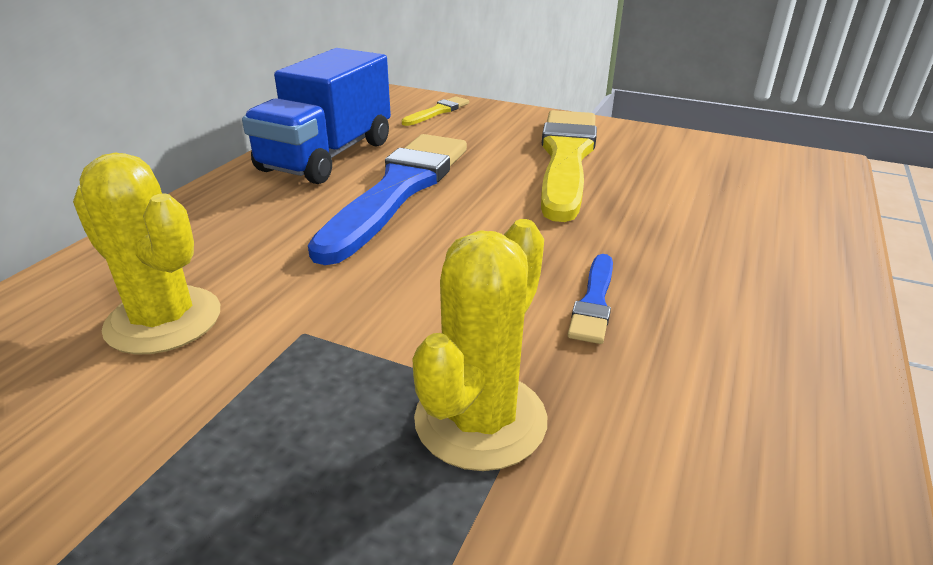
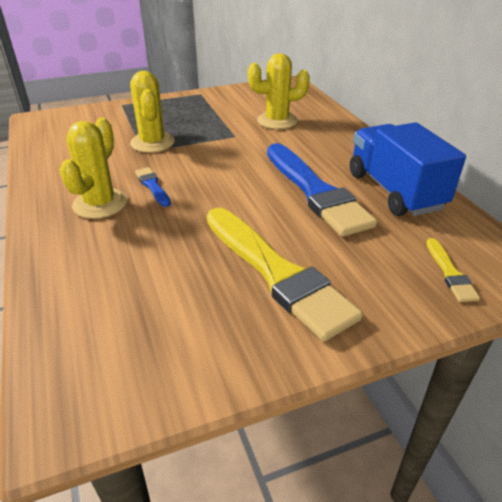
camera: 135 degrees right, 5 degrees up
none -> yellow cactus [60,118,128,219]

